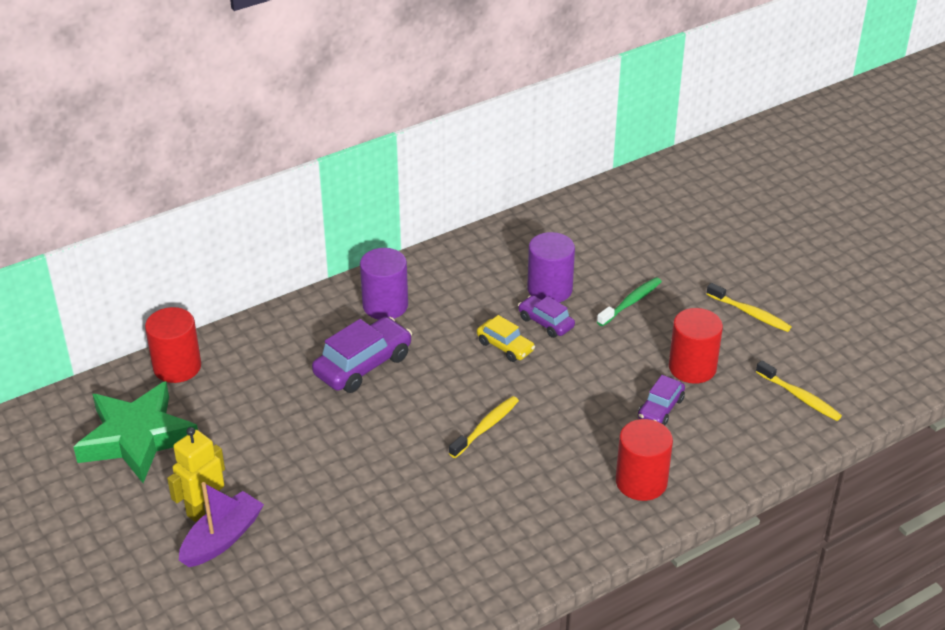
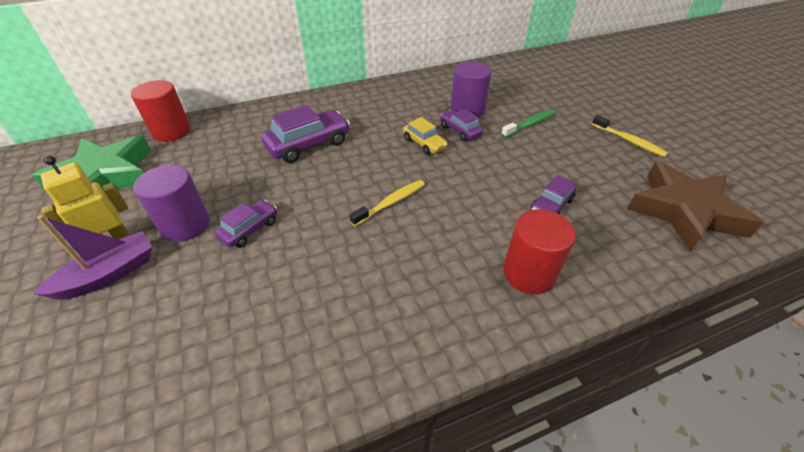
camera: 10 degrees right, 5 degrees up
purple cylinder [360,248,408,320] -> purple cylinder moved to [133,165,210,242]
red cylinder [669,308,723,384] -> none
yellow toothbrush [756,361,842,421] -> brown star [627,161,764,252]
none -> purple car [215,200,277,248]

